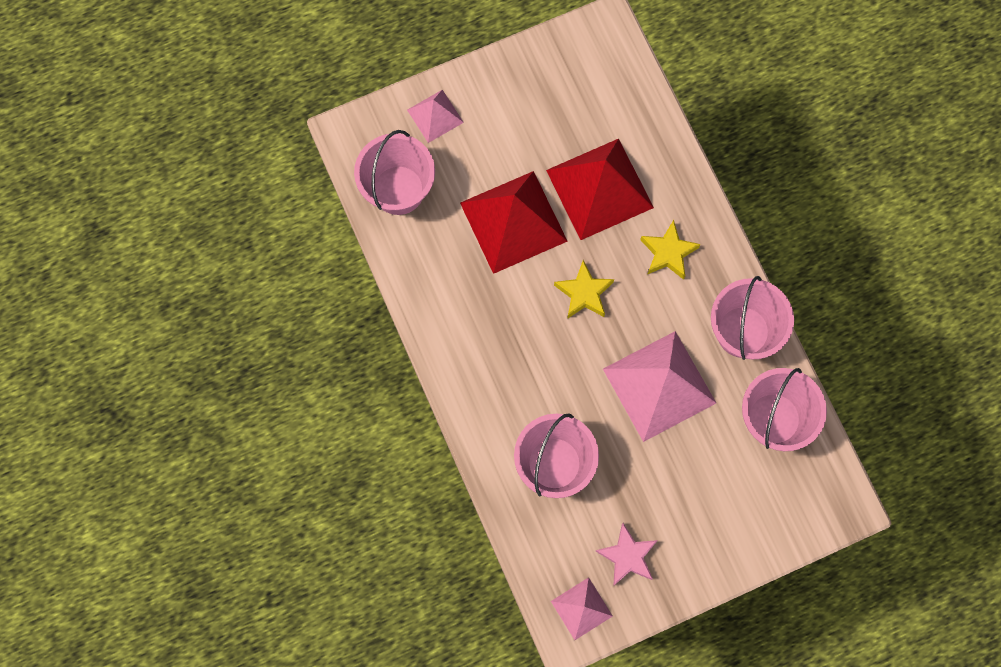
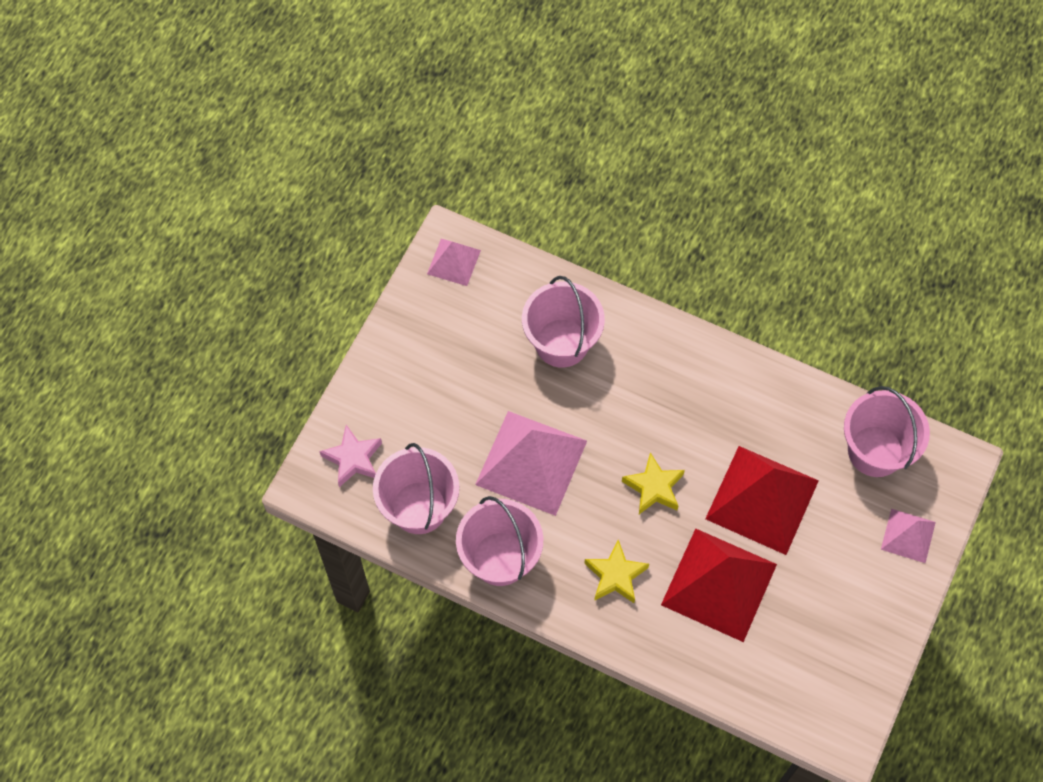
camera: 140 degrees right, 10 degrees down
pink star [596,523,658,586] -> pink star moved to [319,425,382,487]

